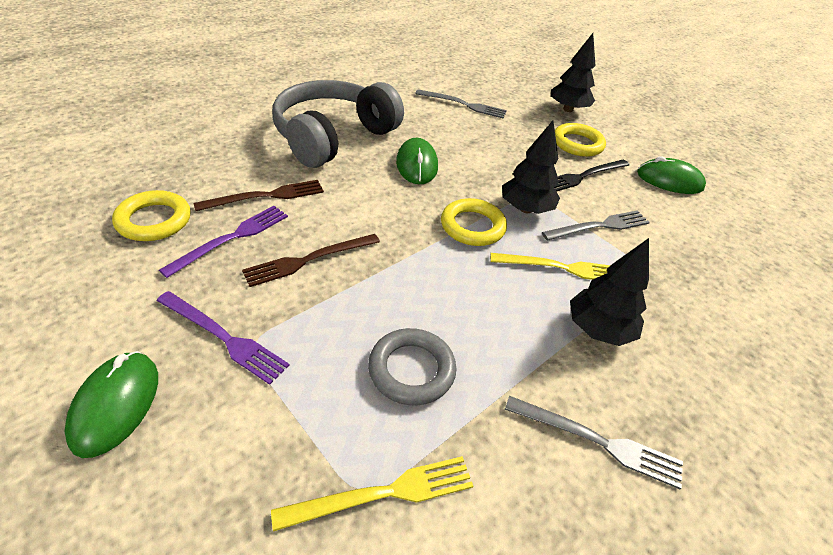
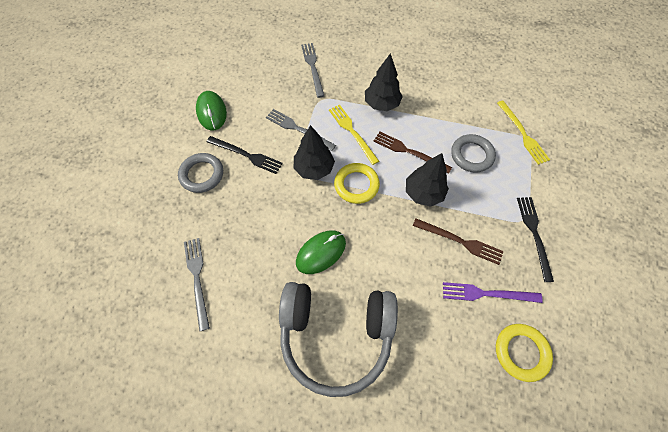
camera: 120 degrees left, 20 degrees up
green mouse [65,351,158,458] -> none
purple fork [157,291,290,385] -> black fork [517,197,554,282]
brown fork [194,180,324,211] -> brown fork moved to [374,132,452,174]
yellow fork [271,456,473,532] -> yellow fork turned 150 degrees counterclockwise [497,100,550,165]
grey fork [505,396,683,489] -> grey fork moved to [301,43,324,98]
black tree [551,33,596,112] -> black tree moved to [406,153,449,207]
yellow ring [555,123,606,157] -> grey ring [178,153,223,193]

